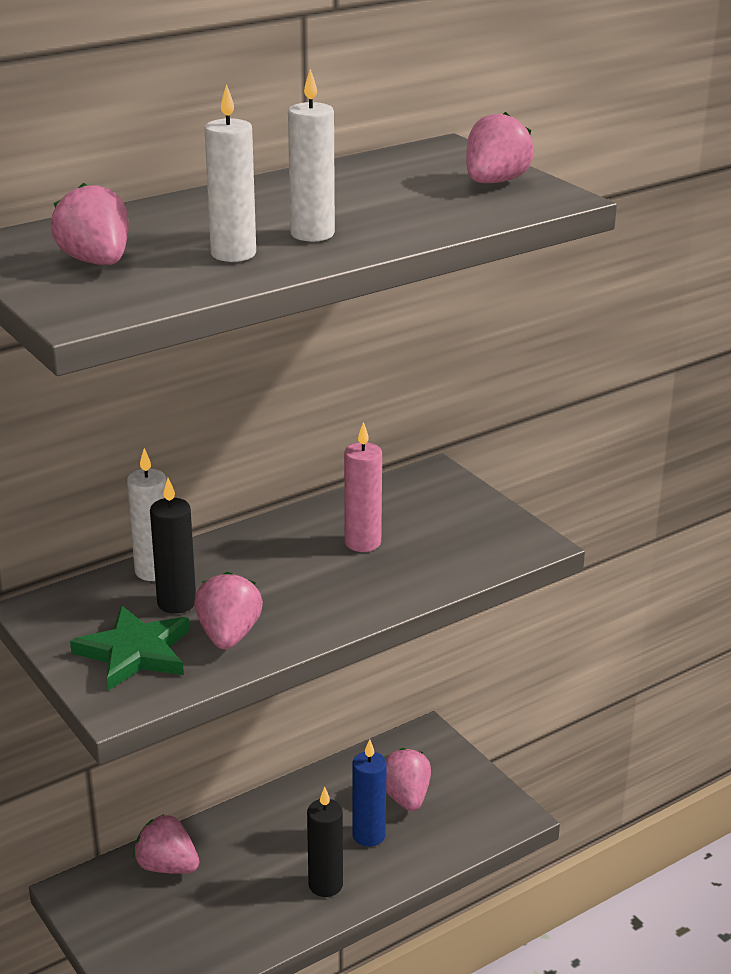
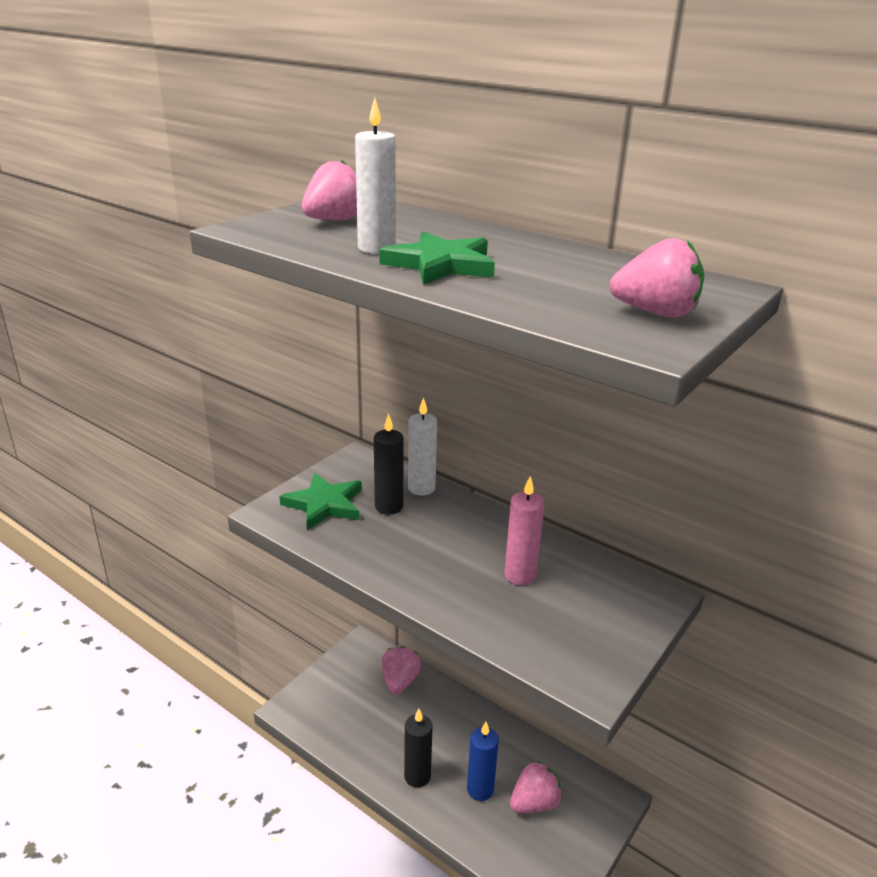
camera: 70 degrees right, 0 degrees up
pink strawberry [194,572,263,649] -> none
white candle [288,69,335,242] -> green star [379,231,495,285]

